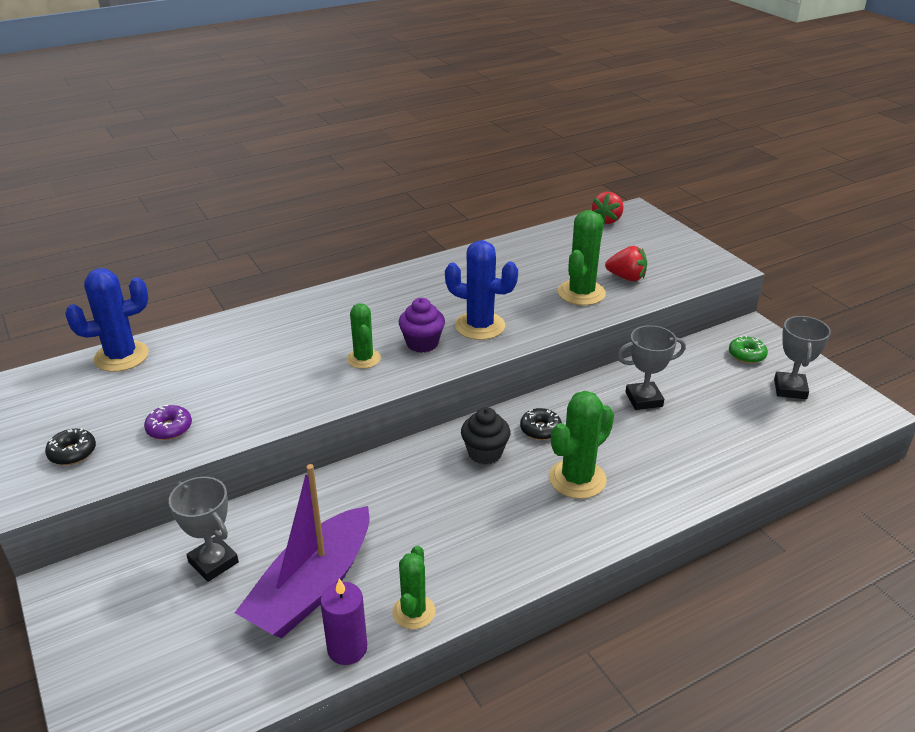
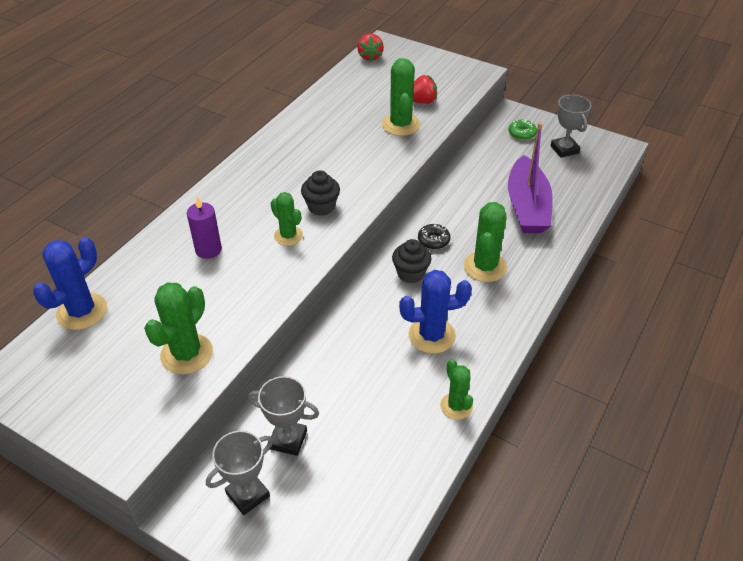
camera: 30 degrees left, 10 degrees up
black donut [45,428,96,465] -> none
purple donut [144,405,192,440] -> green cactus [144,282,213,374]
purple boat [235,464,370,638] -> purple boat moved to [508,122,553,233]
purple candle [320,578,367,665] -> purple candle moved to [187,197,222,259]
purple cupcake [399,298,445,353] -> black cupcake [301,170,340,216]
blue cactus [445,240,518,340] -> blue cactus moved to [399,270,472,354]
grey trophy [617,325,686,410] -> grey trophy moved to [206,431,273,515]

